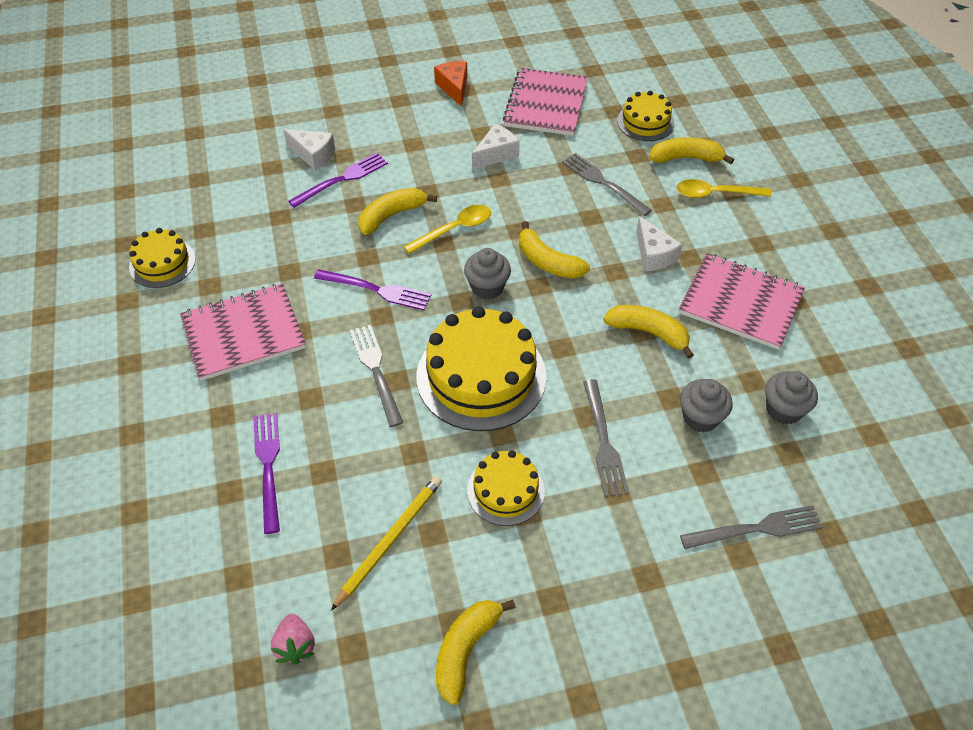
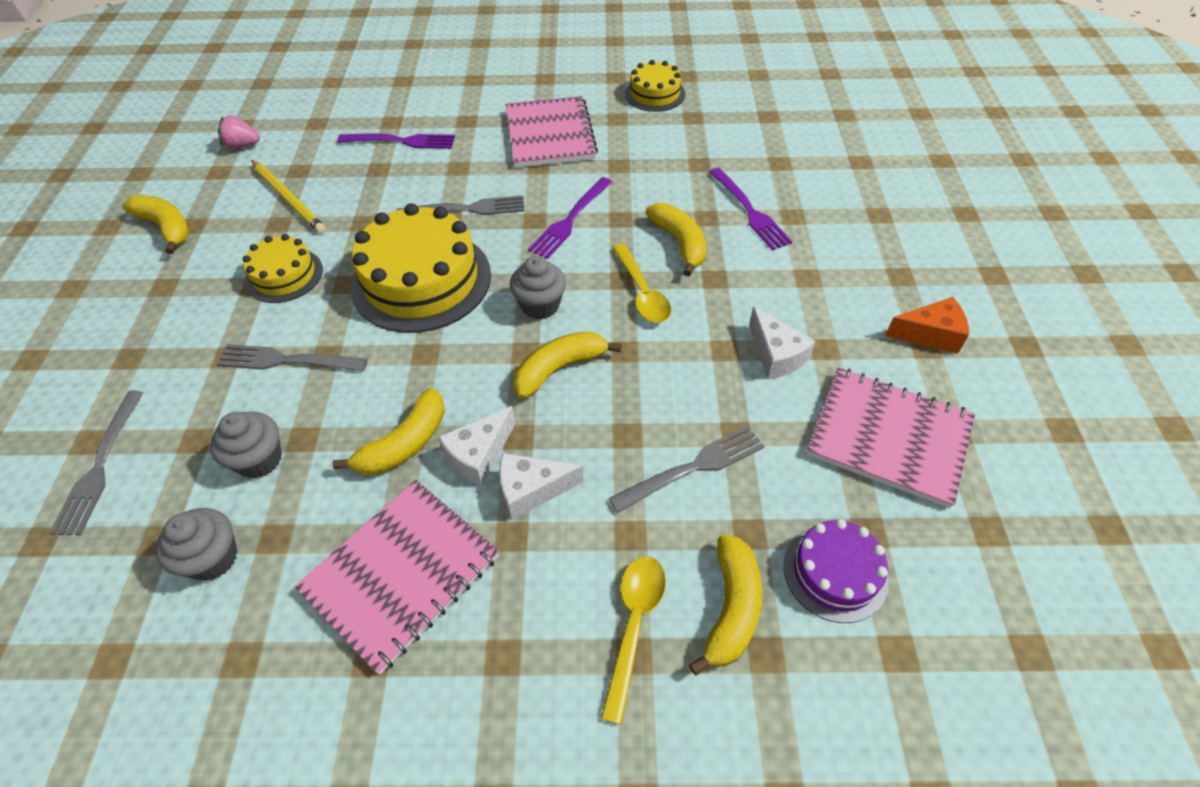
camera: 105 degrees right, 0 degrees up
white cheese [283,129,335,171] -> white cheese moved to [438,406,516,486]
yellow cake [617,91,675,141] -> purple cake [784,519,889,623]

